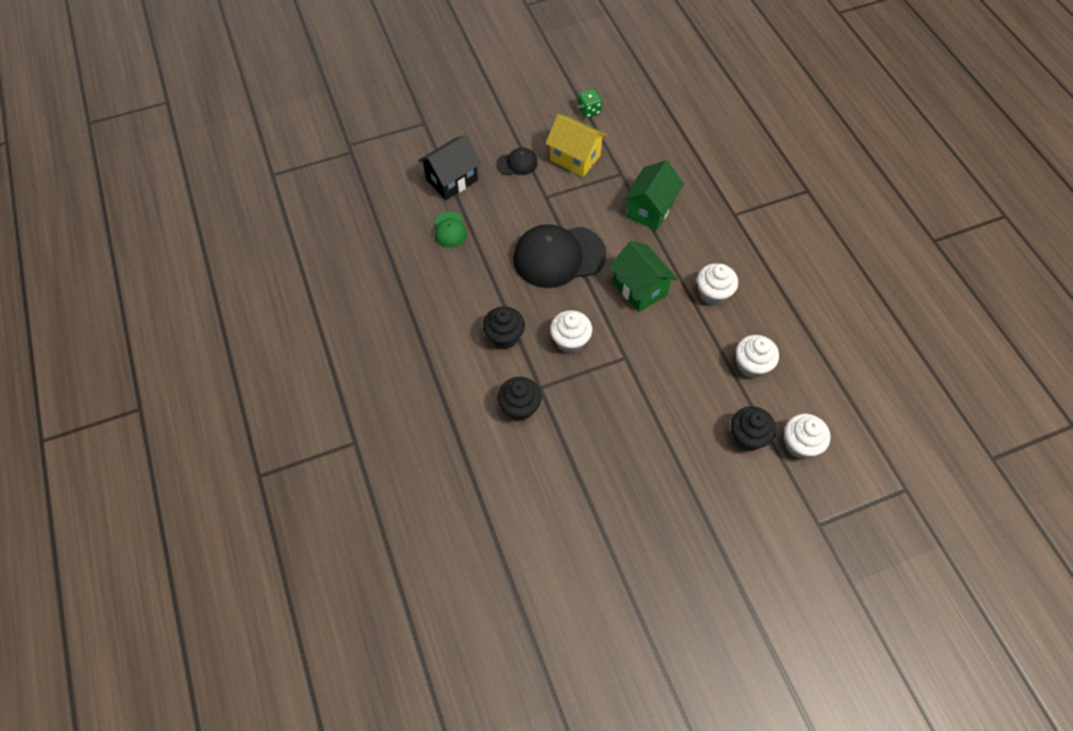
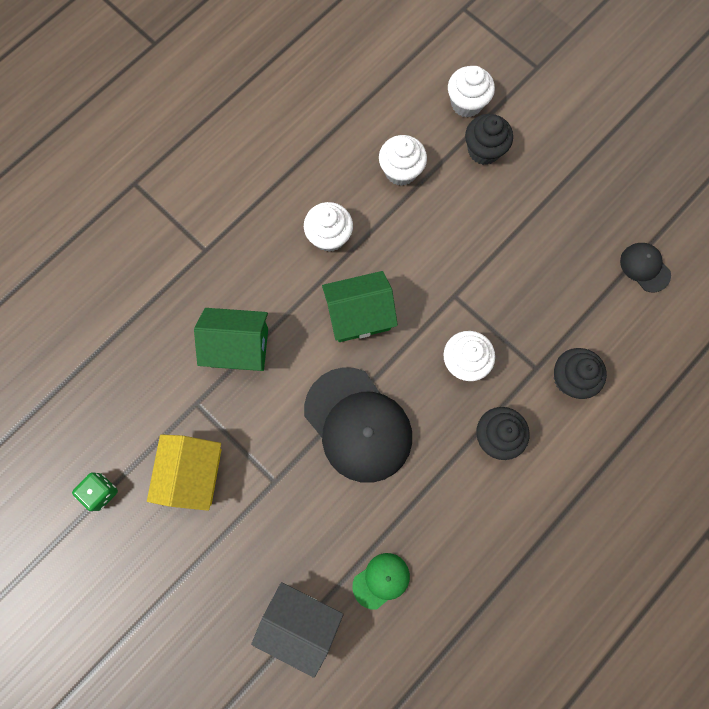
camera: 115 degrees left, 15 degrees up
black cap [496,147,538,175] -> black cap moved to [620,243,671,292]
green house [609,241,677,312] -> green house turned 45 degrees clockwise [322,271,398,342]

